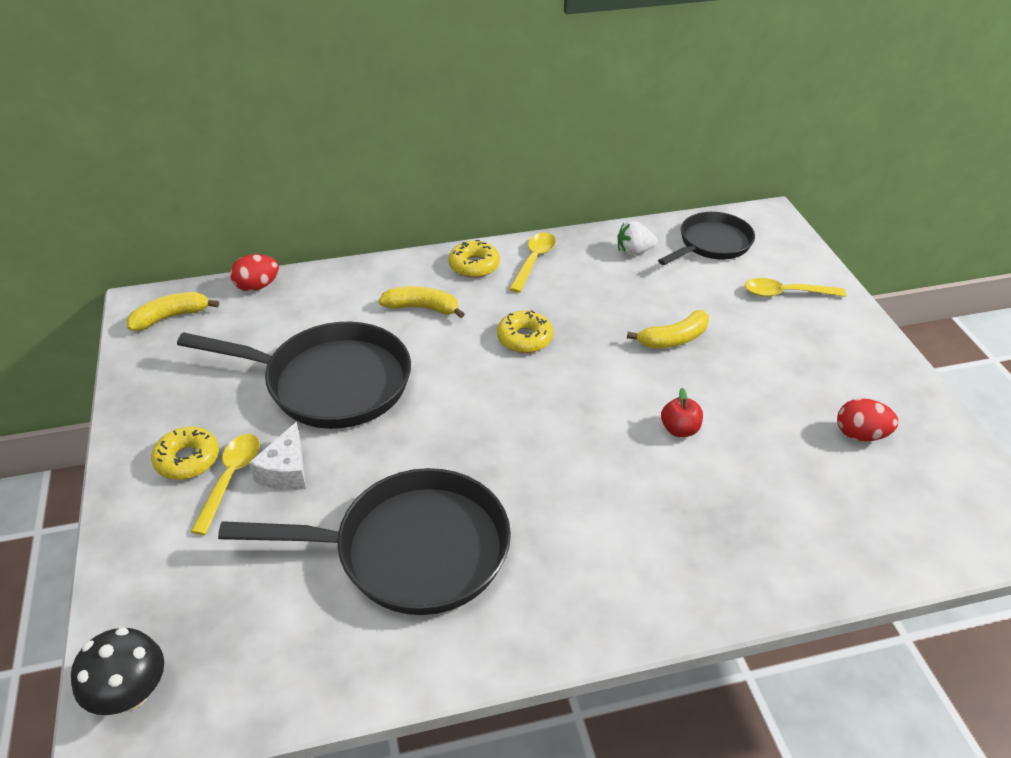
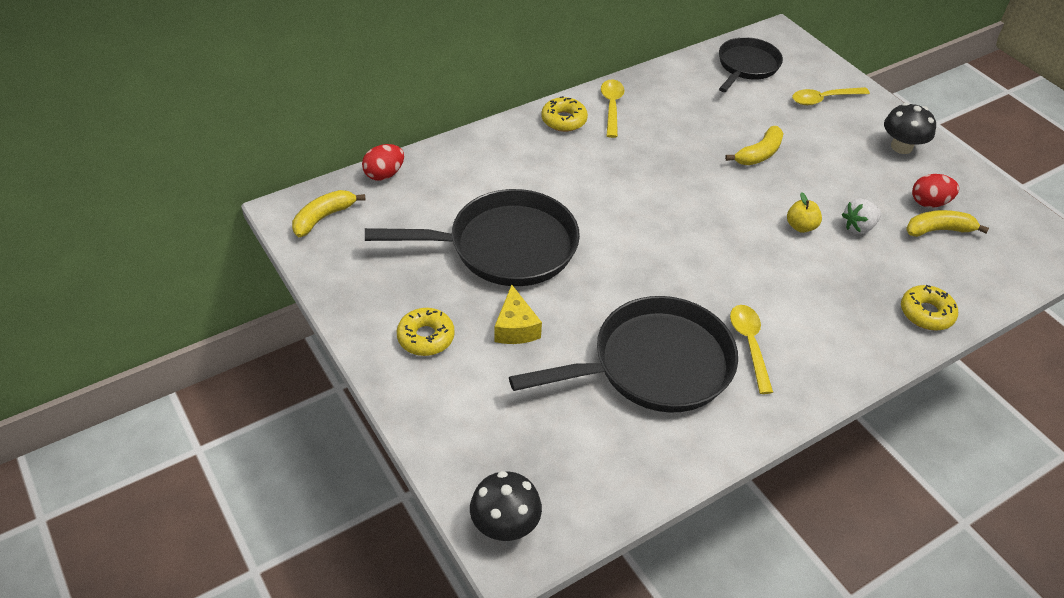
camera: 20 degrees left, 5 degrees up
yellow spoon [191,434,260,535] -> yellow spoon moved to [730,305,773,394]
white cheese [249,422,306,490] -> yellow cheese [494,285,542,344]
yellow banana [379,286,465,318] -> yellow banana moved to [906,210,989,237]
yellow donut [497,310,553,353] -> yellow donut moved to [901,285,958,331]
white strawberry [617,221,657,256] -> white strawberry moved to [842,198,881,234]
red apple [661,388,703,437] -> yellow apple [787,192,822,233]
none -> black mushroom [884,103,936,154]

